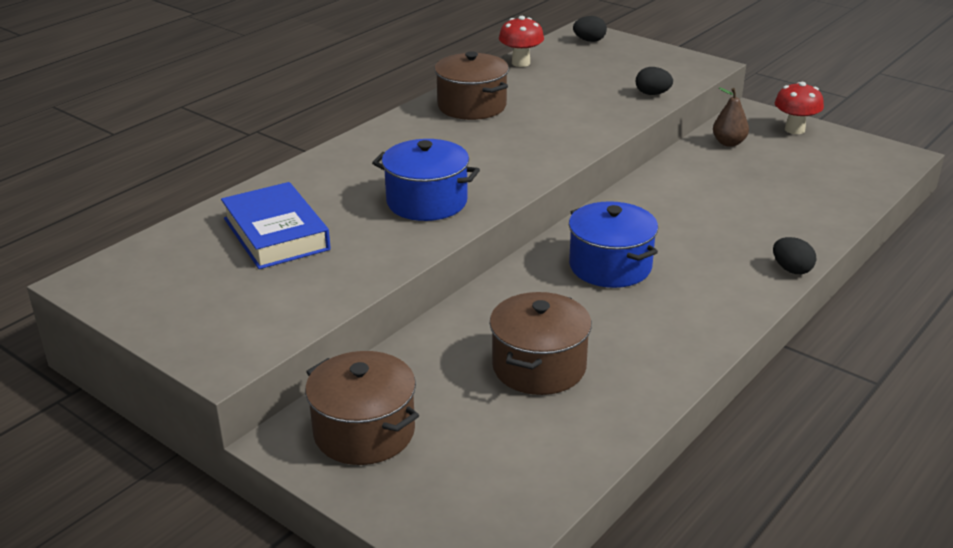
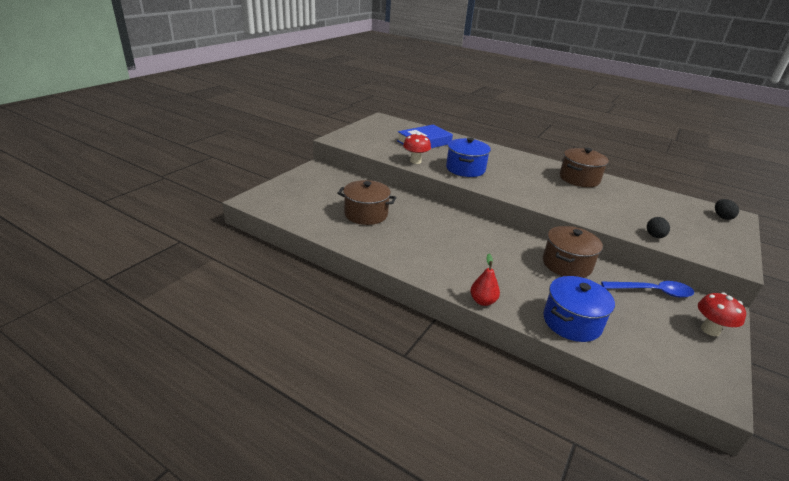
camera: 80 degrees right, 0 degrees up
brown pot [305,351,419,465] -> brown pot moved to [543,226,603,278]
red mushroom [499,16,544,67] -> red mushroom moved to [403,133,431,164]
blue pot [569,201,658,288] -> blue pot moved to [543,276,615,342]
brown pear [713,87,749,147] -> blue spoon [601,281,694,298]
black egg [773,237,817,274] -> red pear [470,254,500,306]

